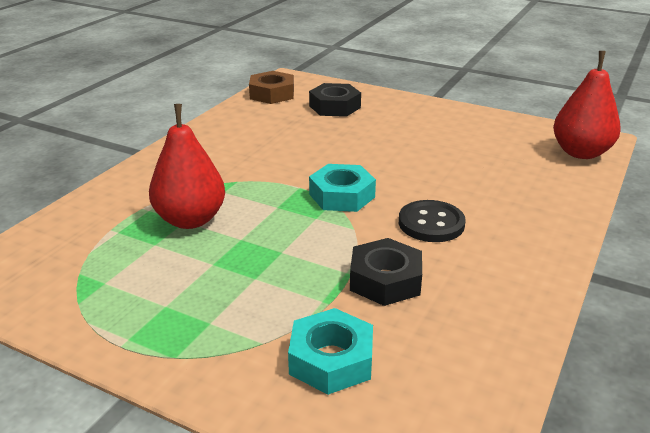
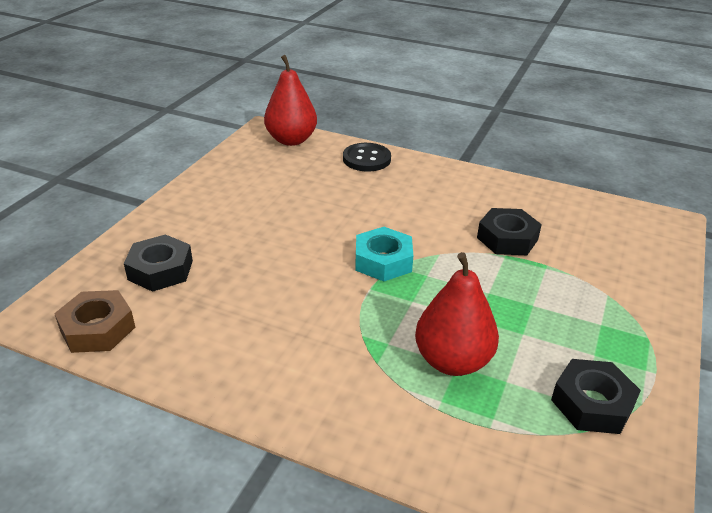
camera: 95 degrees left, 5 degrees up
turquoise nut [288,308,373,395] -> none
black button [399,200,466,242] -> black button moved to [343,143,391,172]
none -> black nut [551,359,641,434]

